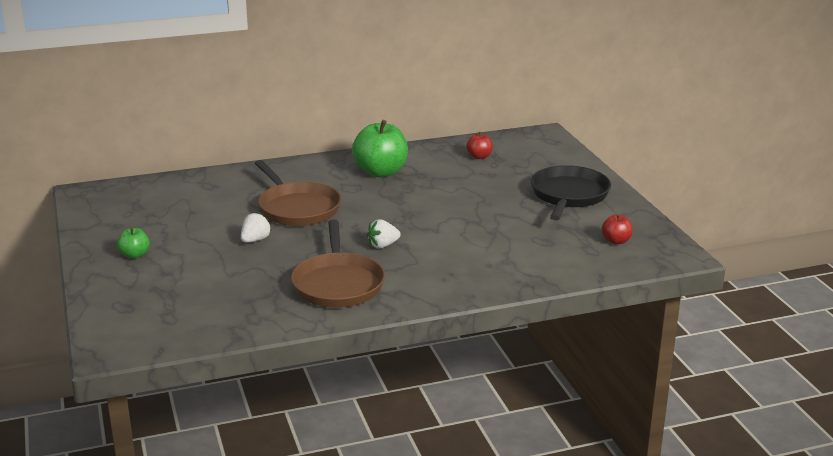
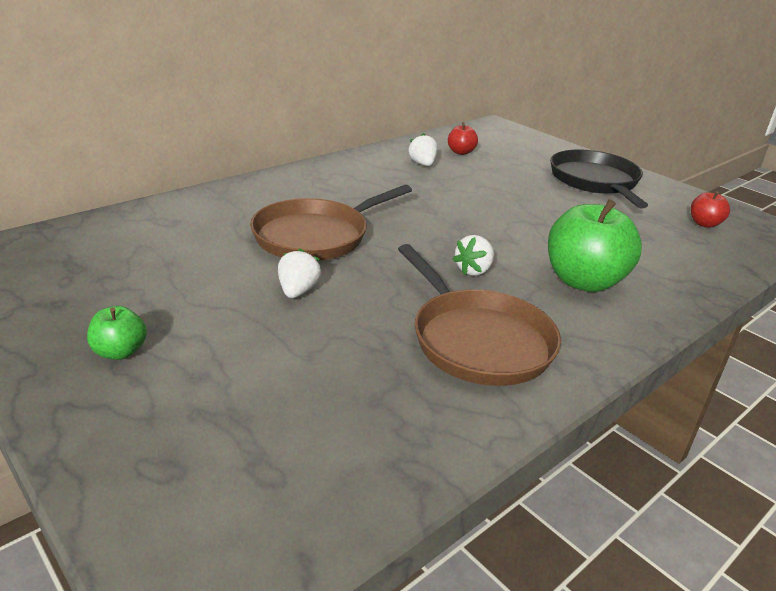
camera: 25 degrees left, 5 degrees up
brown pan [255,160,341,226] -> brown pan turned 105 degrees clockwise [250,185,412,261]
green apple [352,120,408,177] -> green apple moved to [548,199,642,292]
none -> white strawberry [408,133,438,166]

